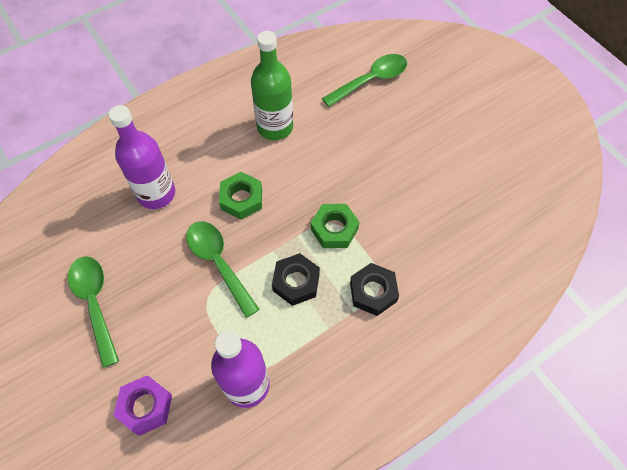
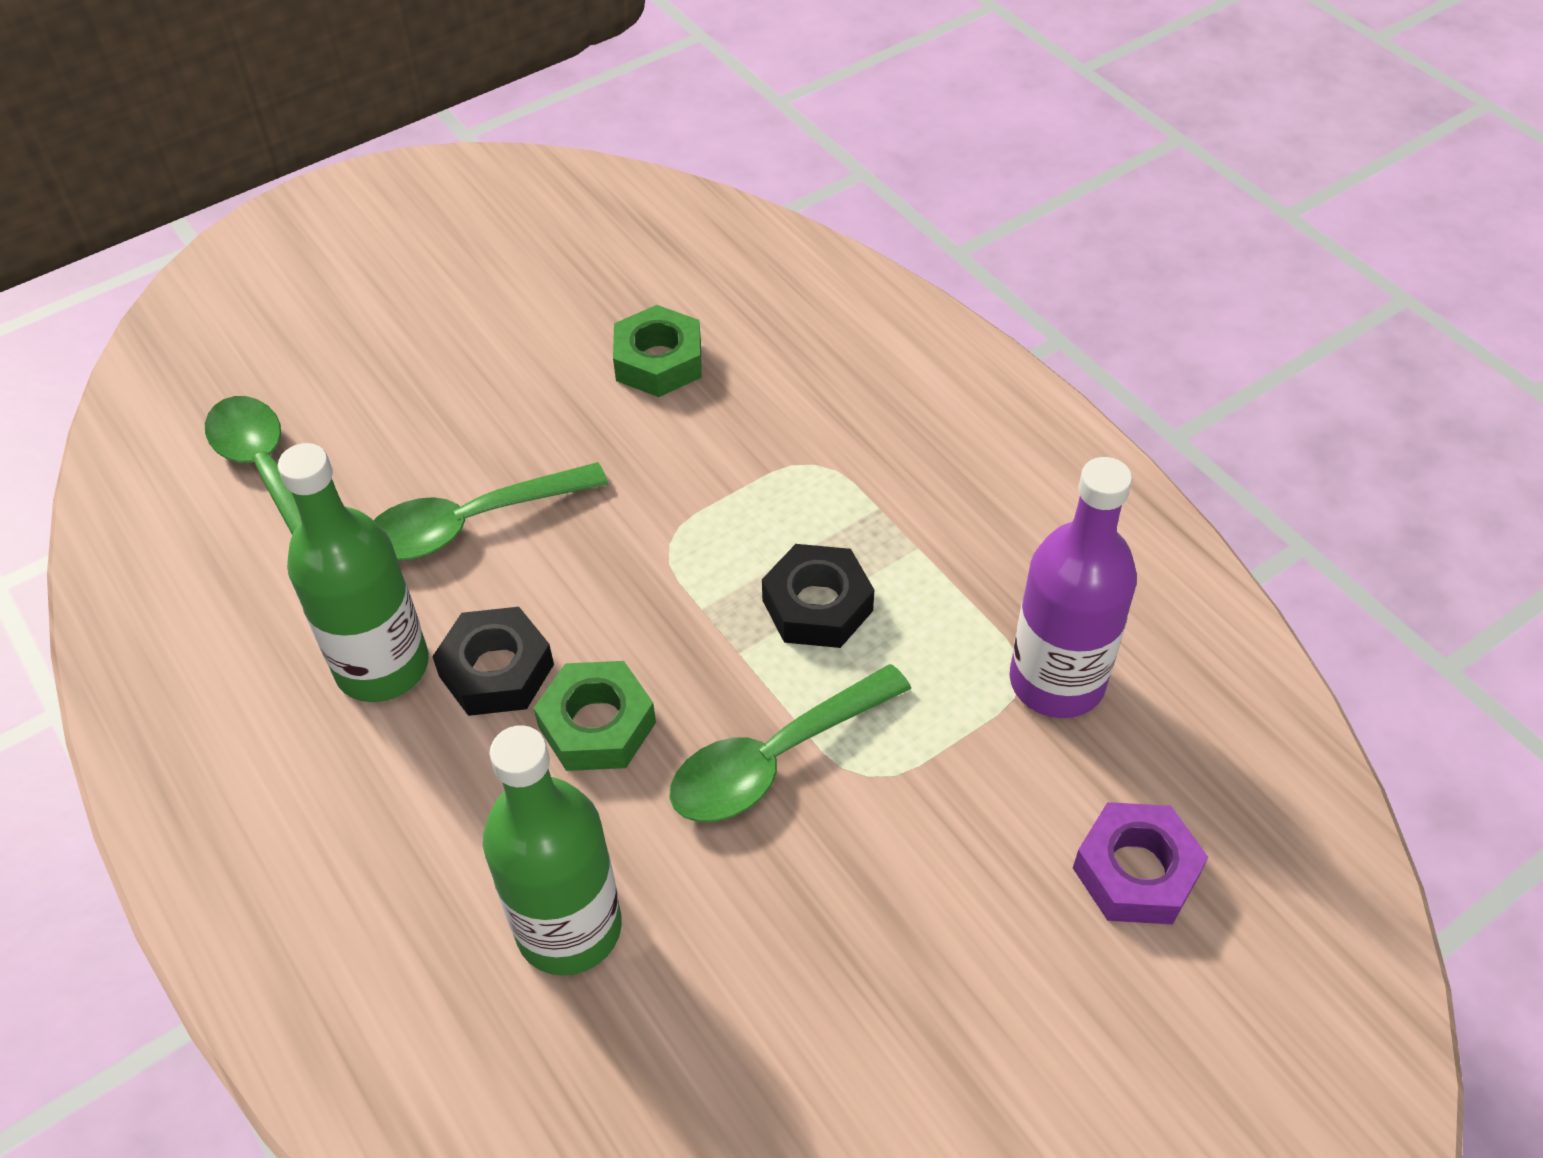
camera: 90 degrees left, 10 degrees down
green spoon [68,256,119,368] -> green spoon moved to [373,462,608,561]
purple bottle [109,105,175,209] -> green bottle [483,725,622,976]
green nut [311,204,359,248] -> green nut moved to [613,305,702,397]
black nut [350,263,399,316] -> black nut moved to [432,607,554,716]

